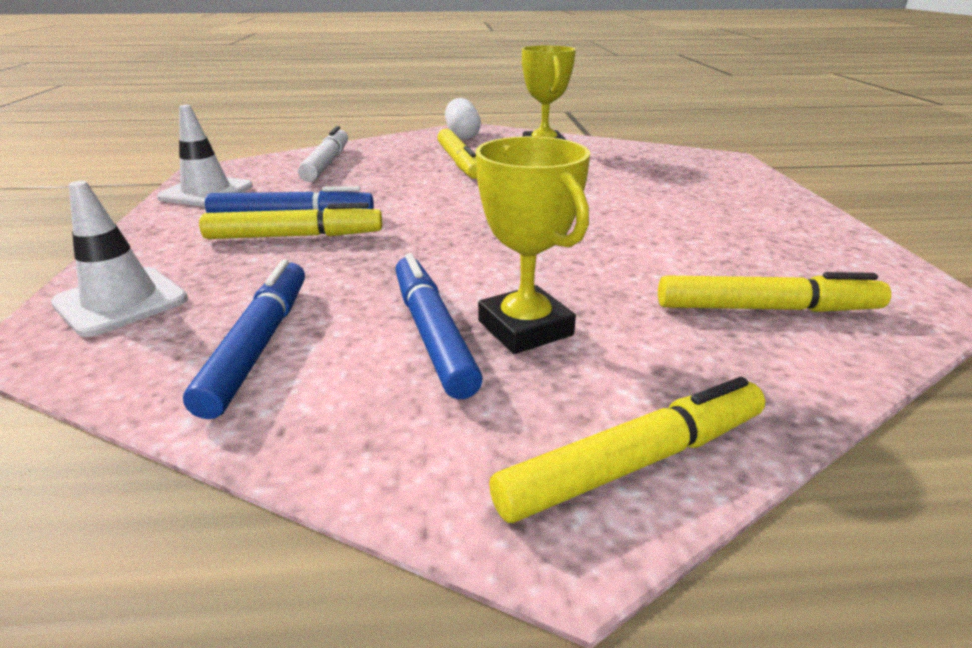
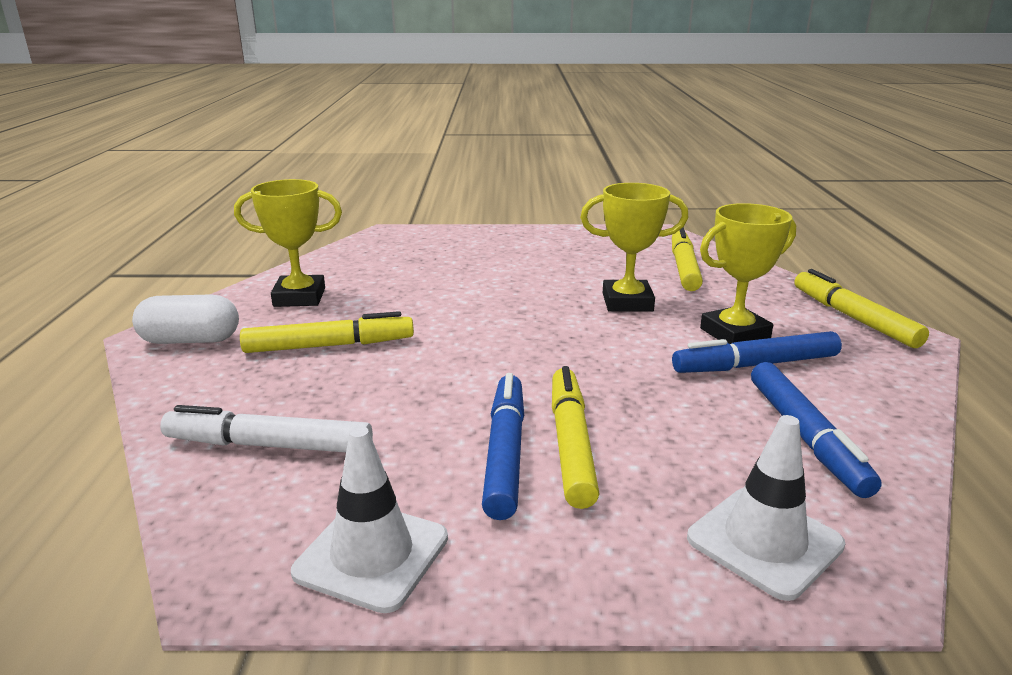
camera: 85 degrees left, 5 degrees down
blue marker [183,259,305,419] -> blue marker turned 105 degrees counterclockwise [751,362,882,498]
none -> yellow trophy [580,183,689,312]

